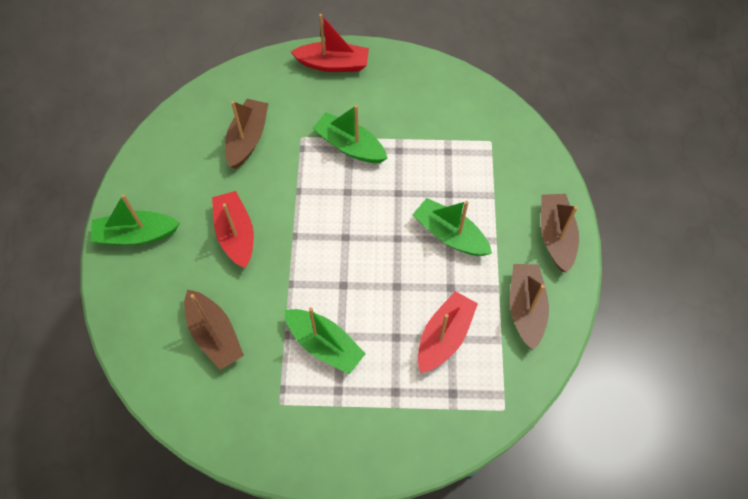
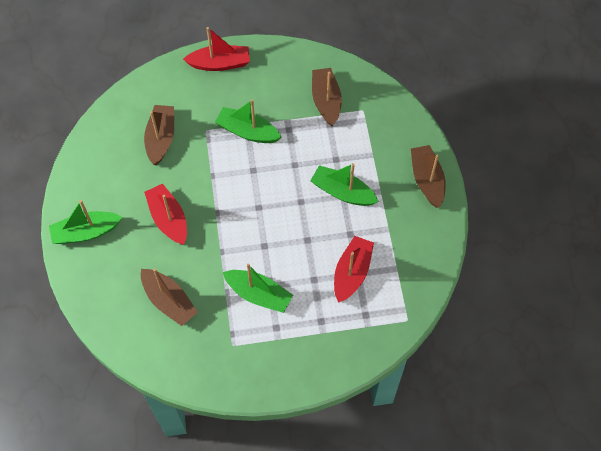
camera: 10 degrees left, 0 degrees up
brown boat [510,264,549,350] -> brown boat moved to [312,68,342,126]

